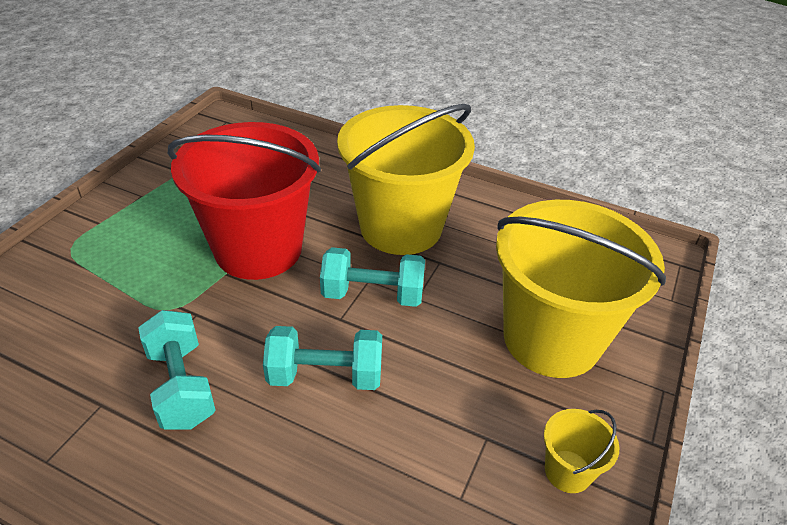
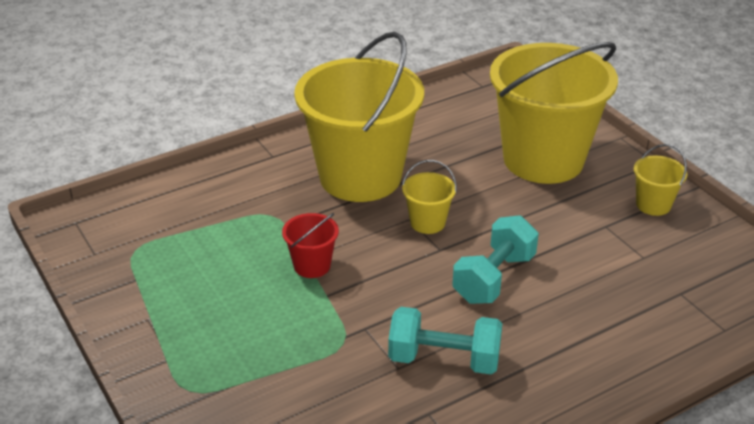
camera: 55 degrees left, 5 degrees down
red bucket [168,122,321,280] -> red bucket [282,213,339,278], size x0.41
turquoise dumbbell [320,247,425,307] -> yellow bucket [402,160,457,234]

